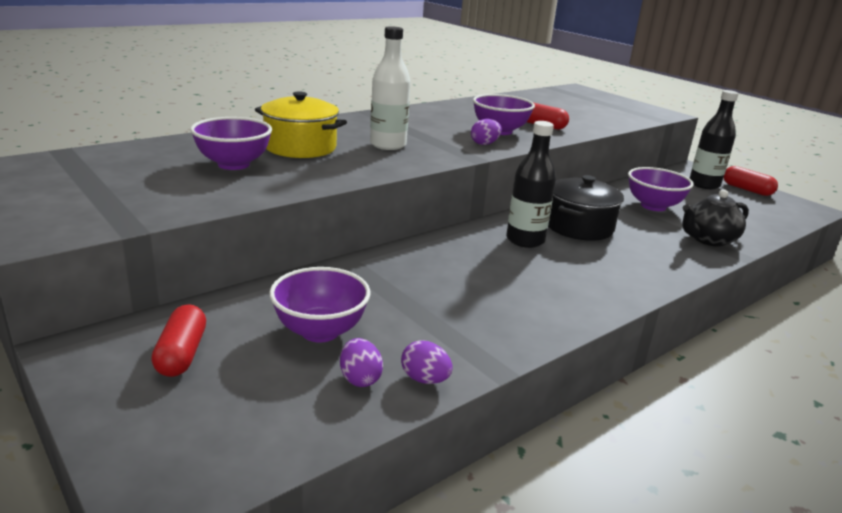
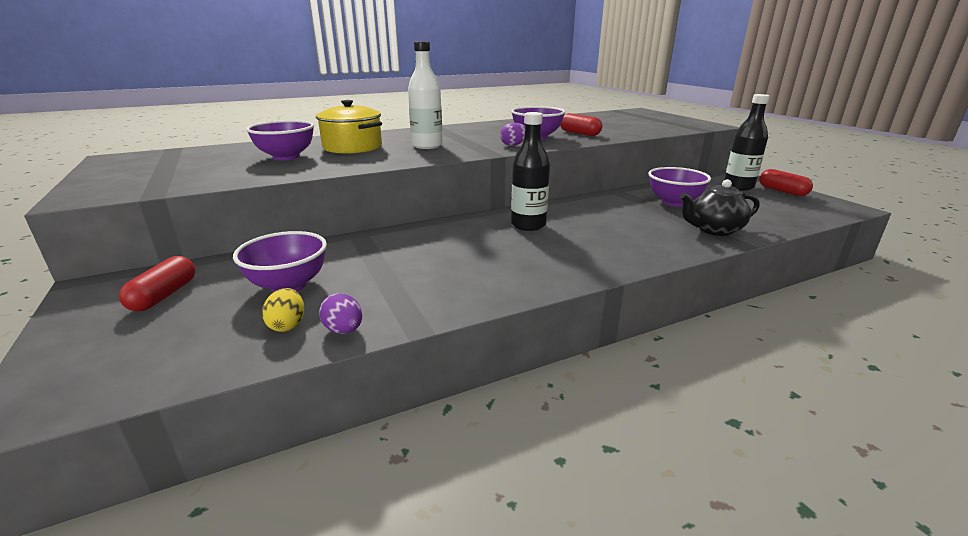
camera: 15 degrees right, 0 degrees up
purple egg [340,338,383,387] -> yellow egg [262,288,304,332]
black pot [548,175,624,241] -> none

